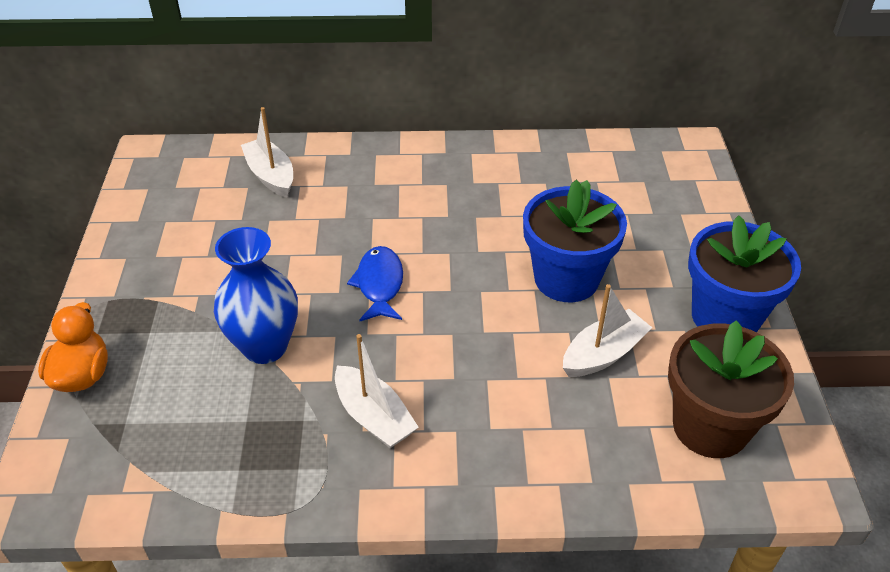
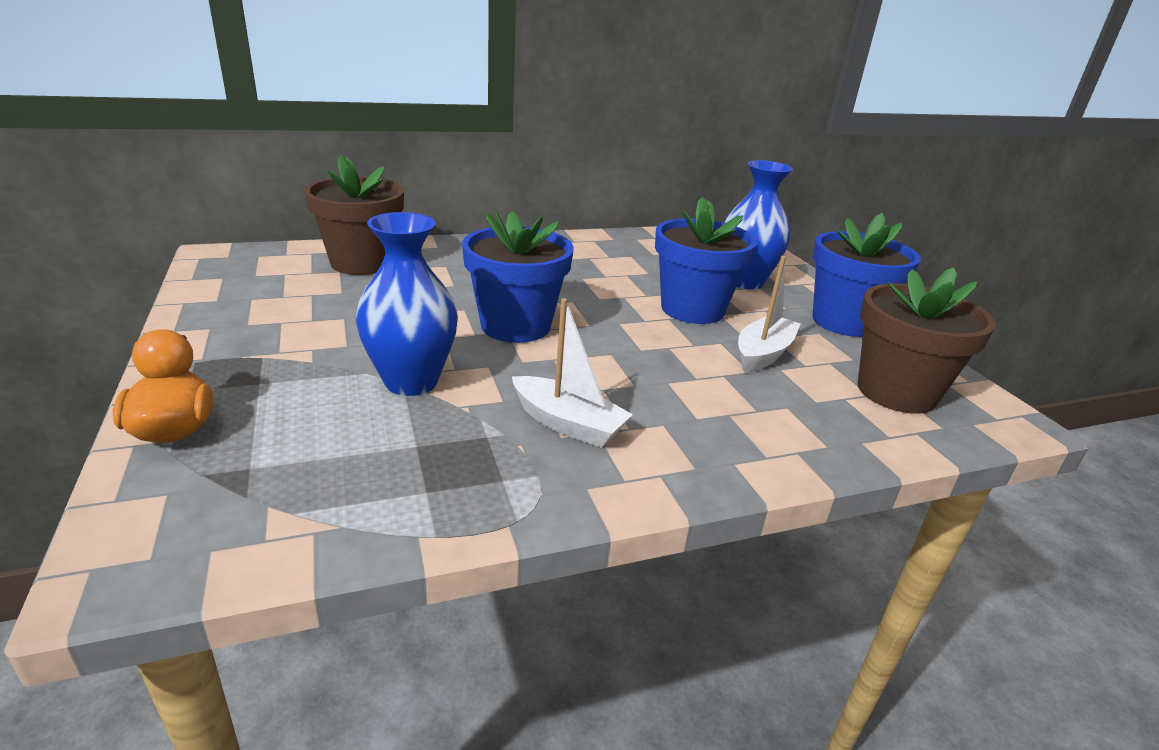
camera: 20 degrees left, 15 degrees down
white boat [241,107,293,198] -> brown flower pot [304,155,404,275]
blue fish [347,246,403,321] -> blue flower pot [462,210,574,343]
none -> blue vase [724,160,793,290]

